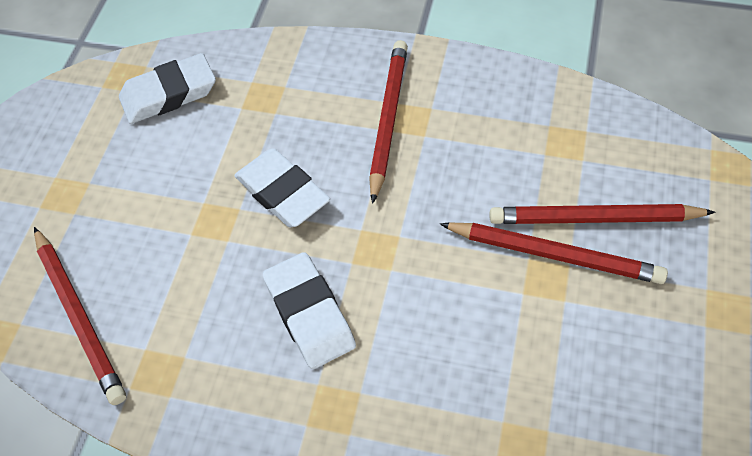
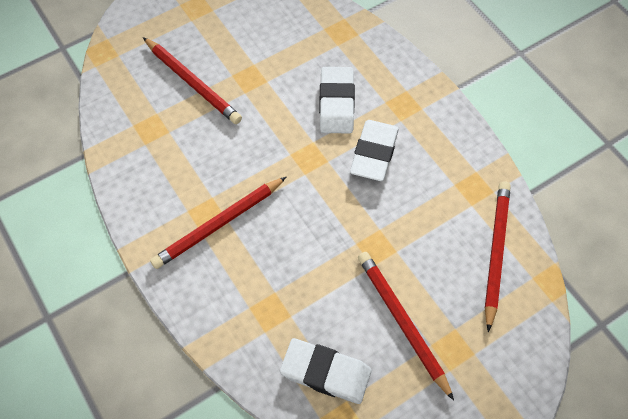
camera: 140 degrees left, 5 degrees up
white eraser [234,148,330,227] -> white eraser moved to [319,67,355,134]
red pencil [440,223,668,284] -> red pencil moved to [358,252,454,401]

